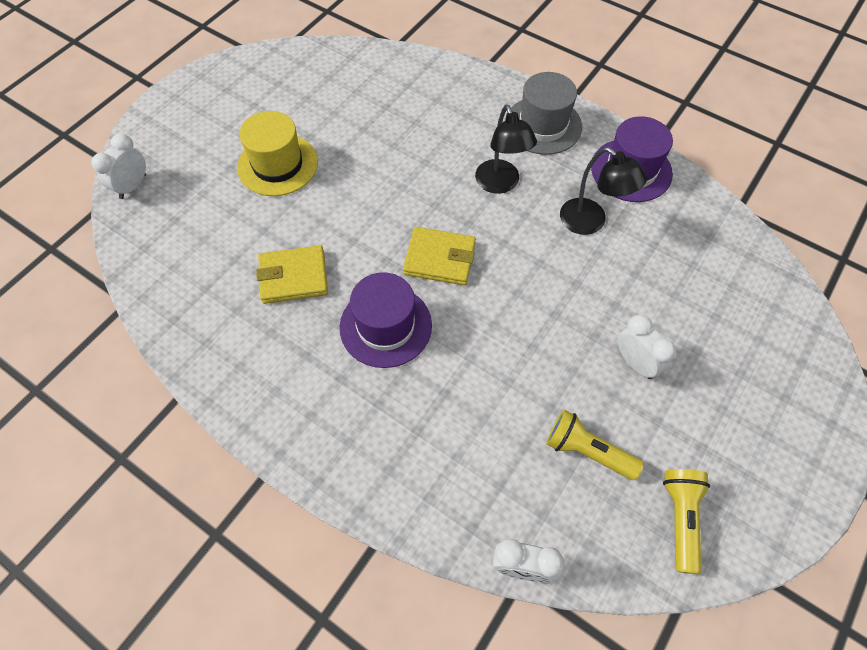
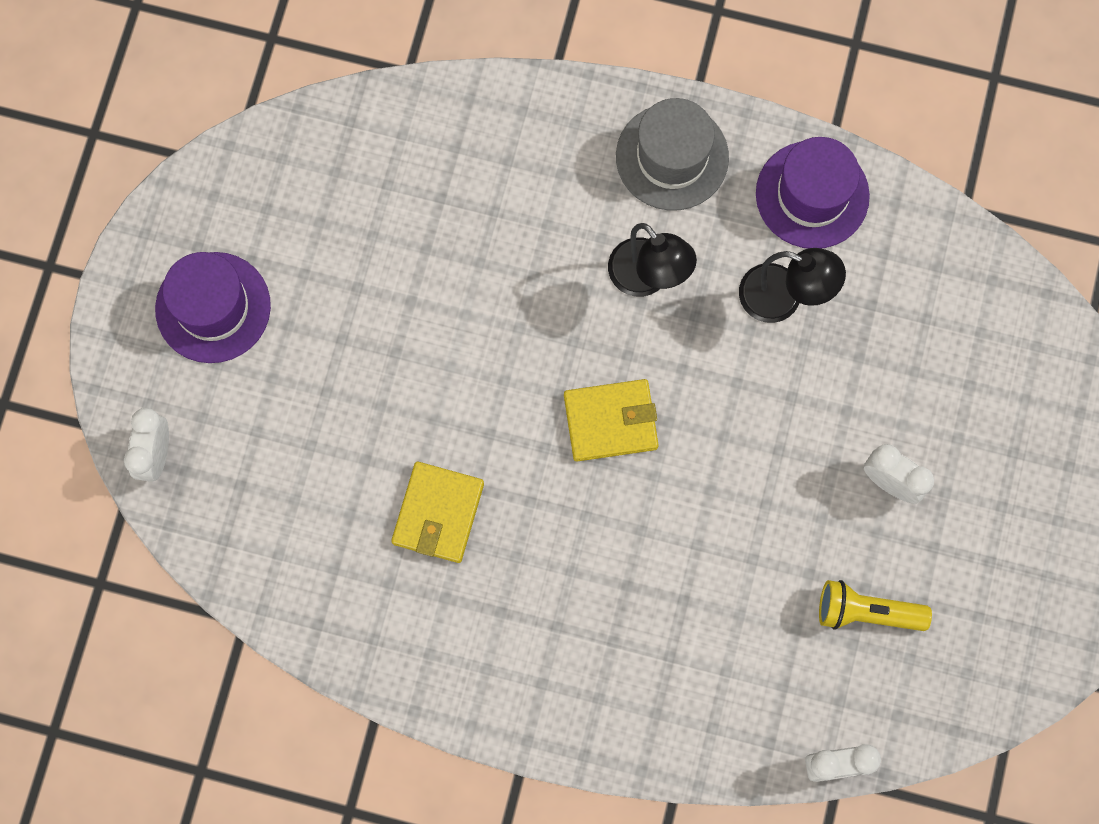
camera: 20 degrees left, 15 degrees up
yellow hat [237,111,318,196] -> none
yellow wallet [256,245,328,304] -> yellow wallet turned 45 degrees counterclockwise [391,462,484,563]
purple hat [339,272,432,368] -> purple hat moved to [155,252,271,363]
yellow flashlight [663,469,710,574] -> none

